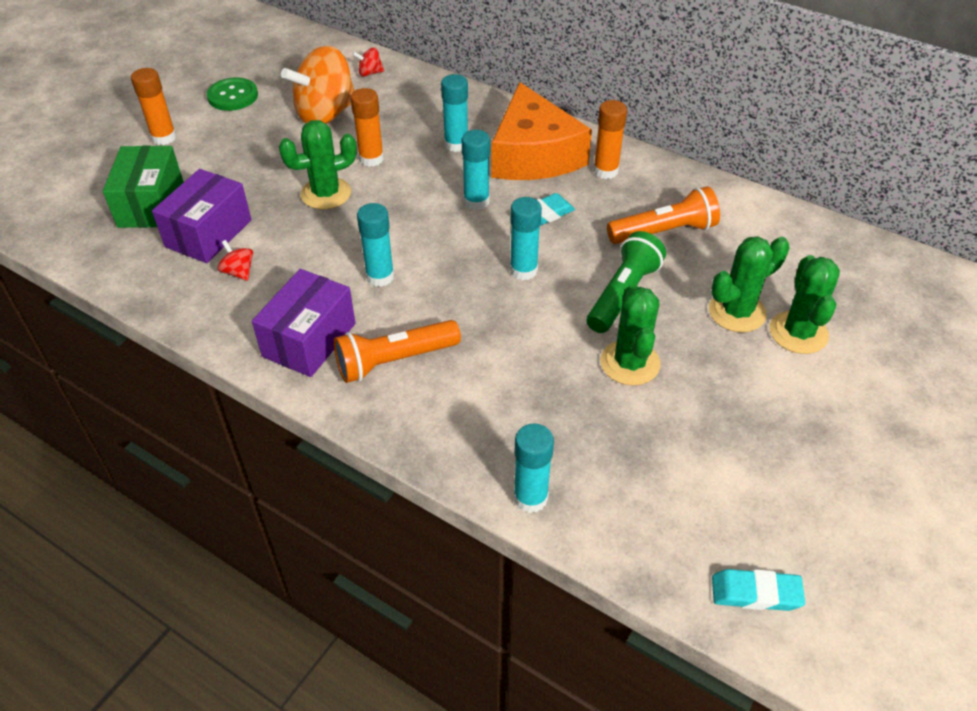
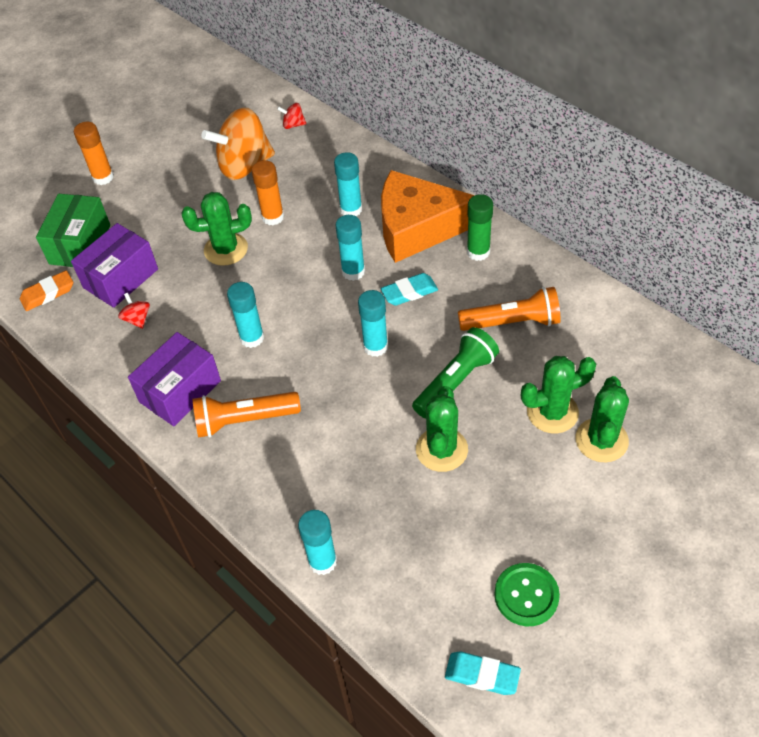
camera: 15 degrees right, 5 degrees up
green button [207,77,258,111] -> green button moved to [494,563,560,627]
orange cheese [492,82,592,180] -> orange cheese turned 90 degrees clockwise [381,170,475,263]
orange glue stick [593,100,627,179] -> green glue stick [467,194,493,261]
none -> orange eraser [20,270,73,311]

